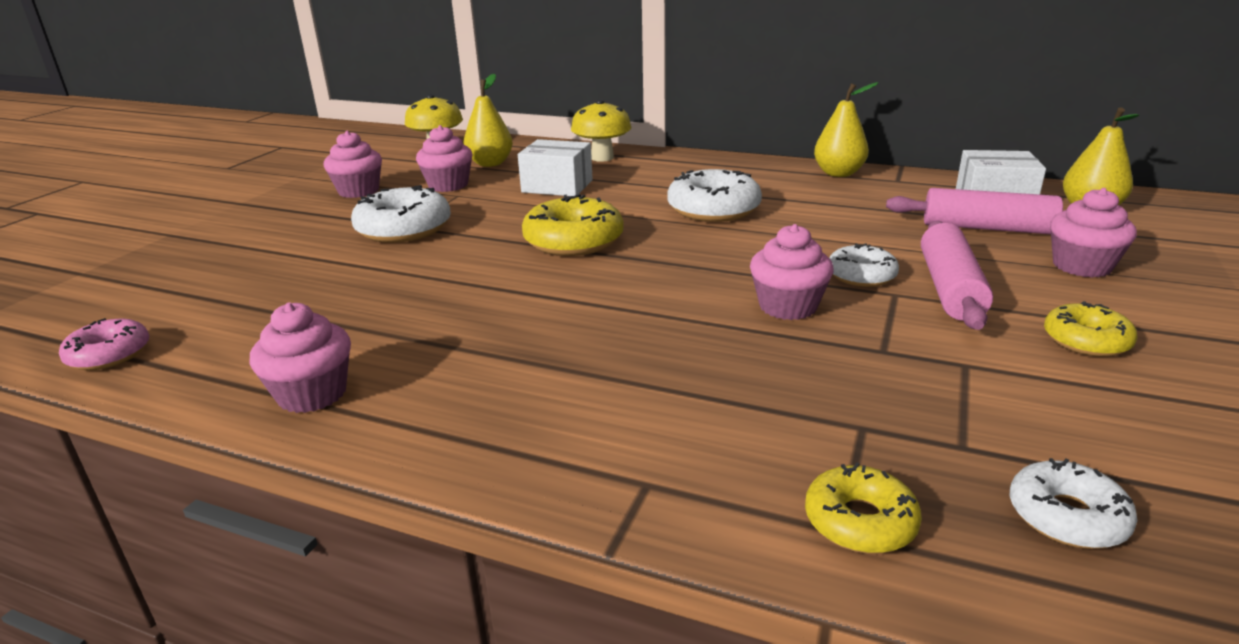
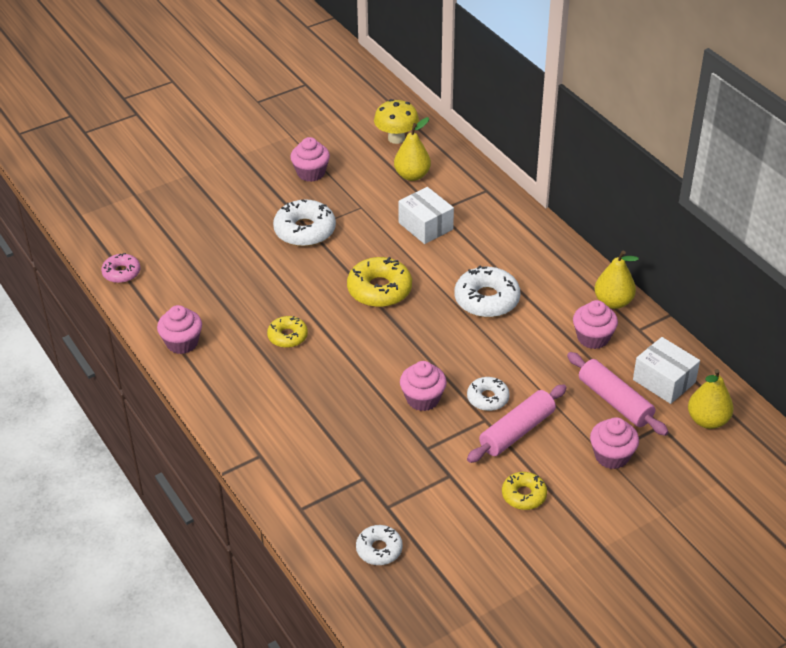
camera: 35 degrees right, 15 degrees up
pink cupcake [416,125,472,192] -> pink cupcake moved to [573,300,618,349]
yellow mushroom [571,99,632,162] -> none
yellow donut [805,463,922,554] -> yellow donut moved to [267,316,308,348]

